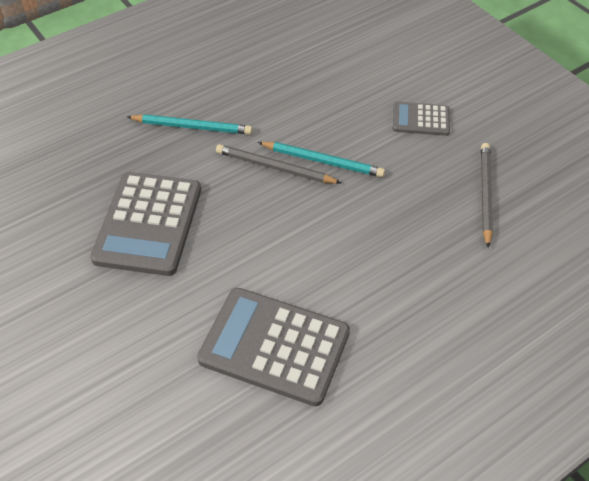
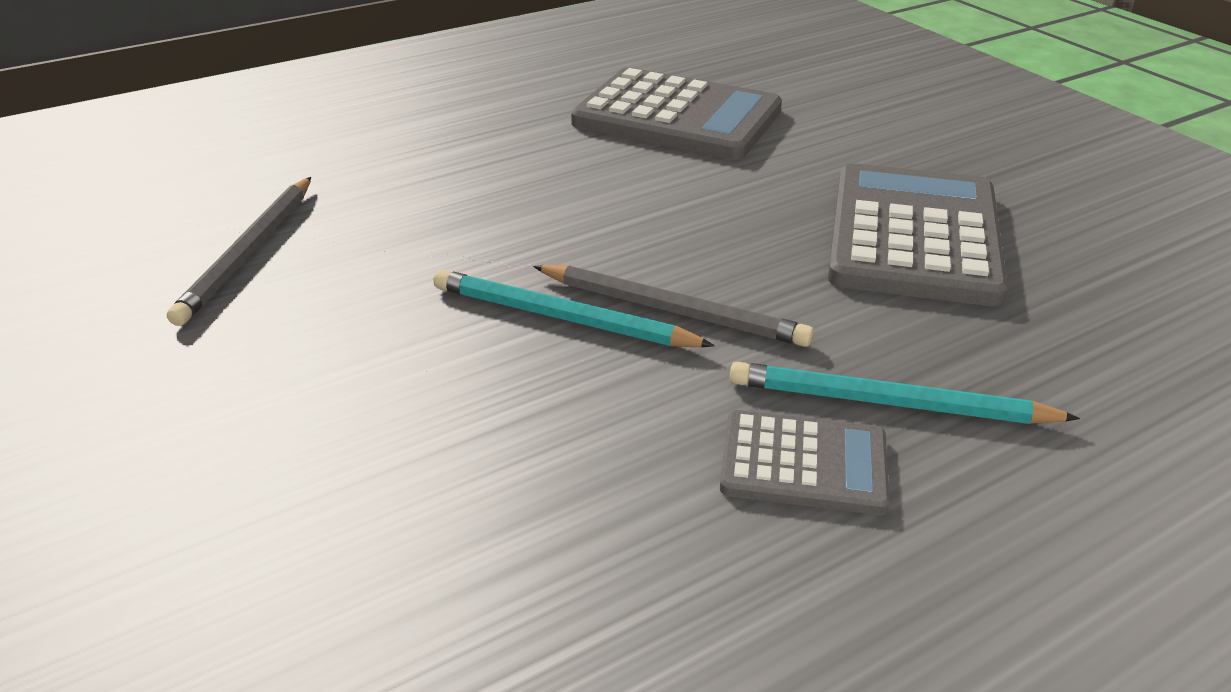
camera: 175 degrees left, 15 degrees down
grey calculator [393,101,450,136] -> grey calculator moved to [720,410,890,515]

